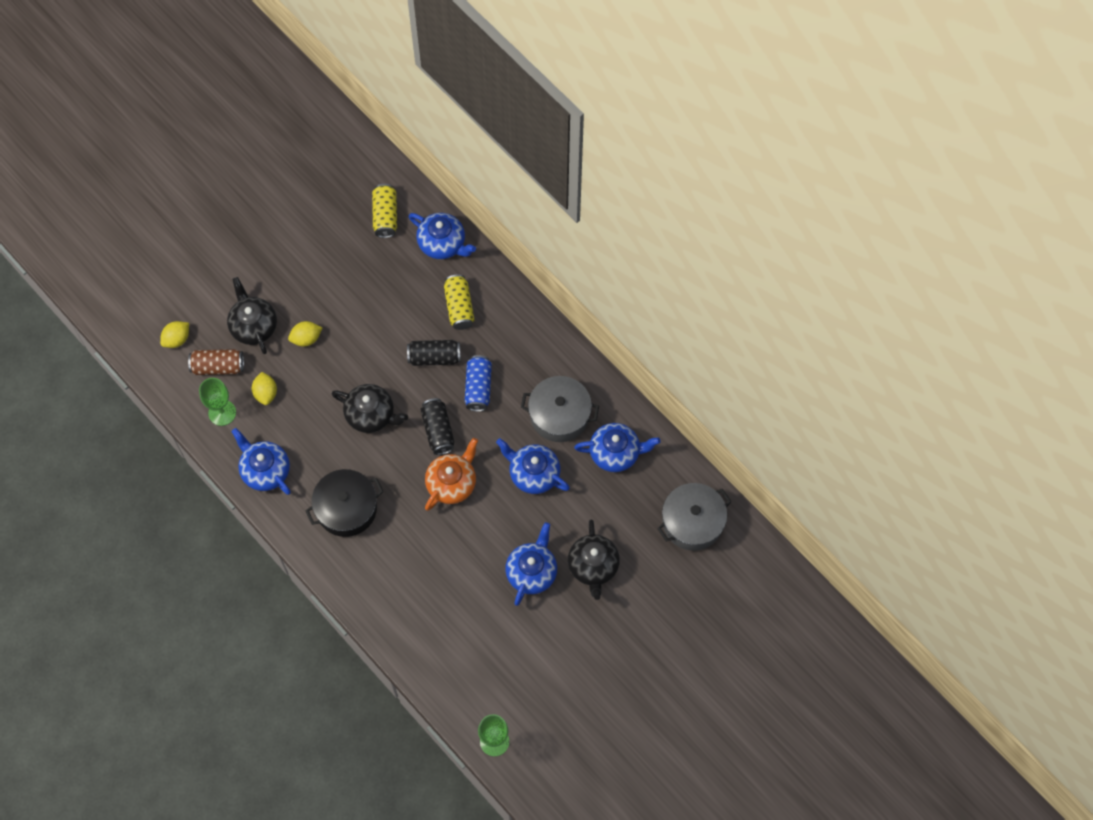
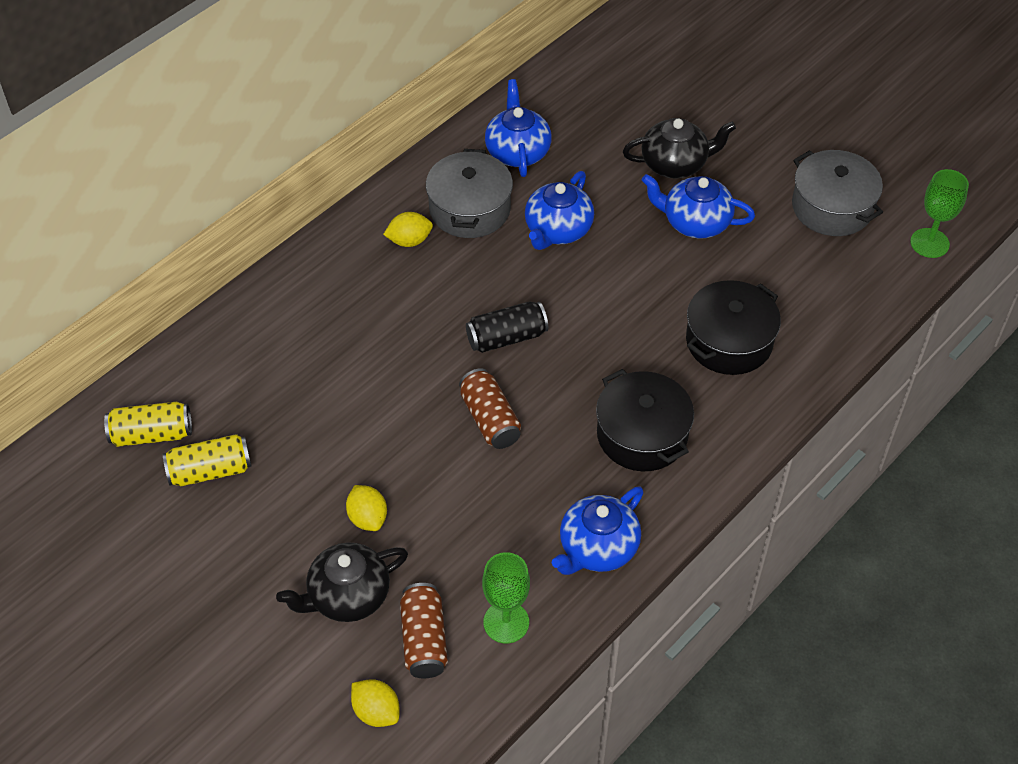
camera: 95 degrees left, 15 degrees down
yellow lemon [252,372,277,405] -> yellow lemon moved to [383,212,433,247]
black teapot [331,384,408,433] -> brown can [459,368,521,449]
black can [407,340,460,366] -> none
blue teapot [409,213,476,259] -> none
orange teapot [425,438,478,511] -> none
yellow can [444,275,475,330] -> yellow can moved to [163,434,251,486]
blue can [465,355,492,412] -> none
grey pot [657,483,732,551] -> grey pot moved to [792,150,883,236]
none -> black pot [686,280,781,375]

